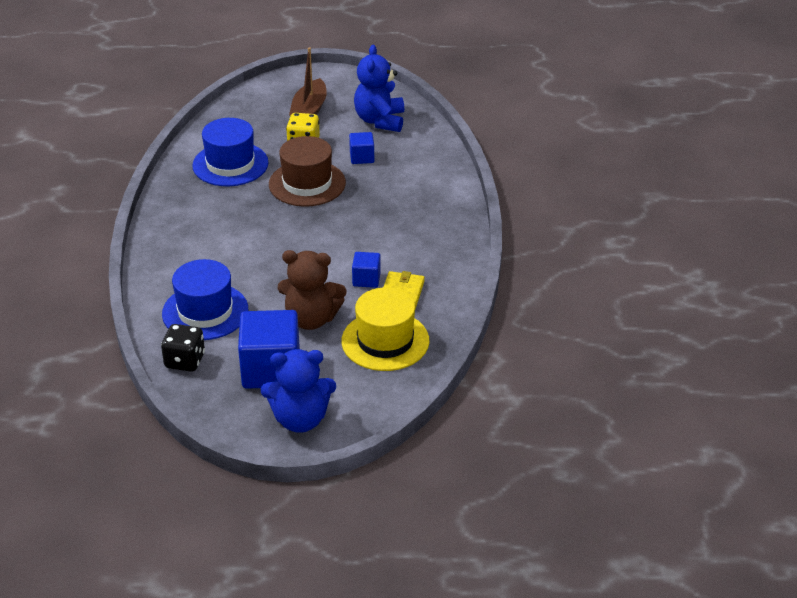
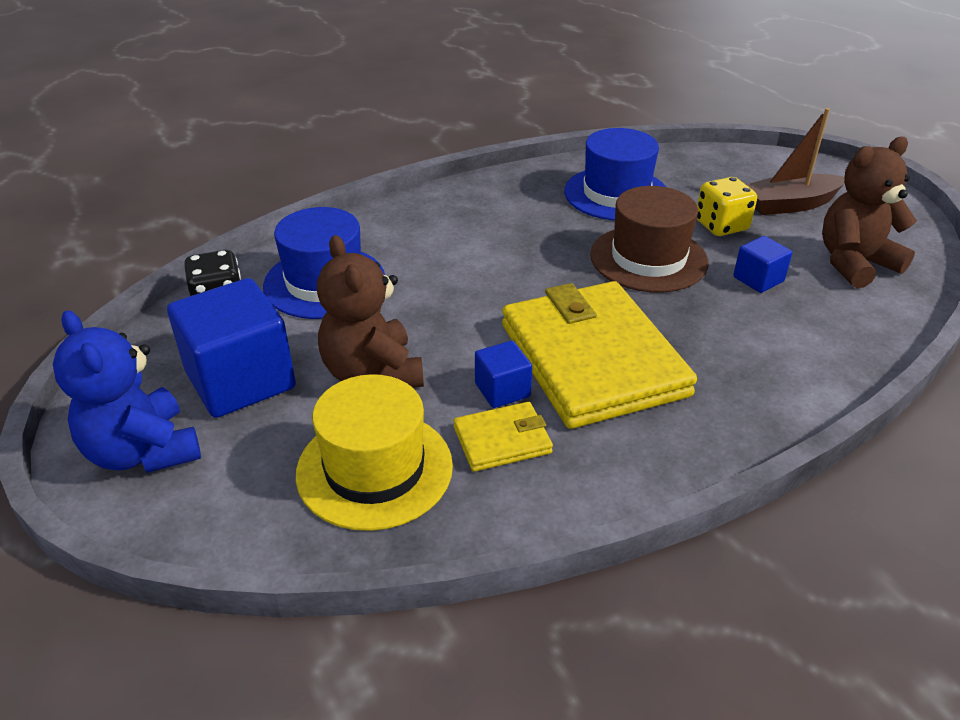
camera: 60 degrees right, 0 degrees up
blue teddy bear [354,45,404,132] -> brown teddy bear [822,137,917,288]
none -> yellow wallet [502,281,697,429]

